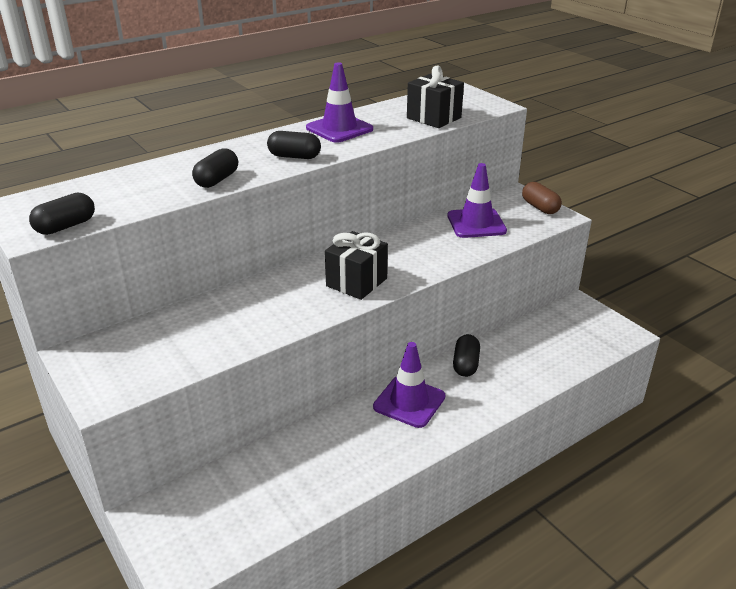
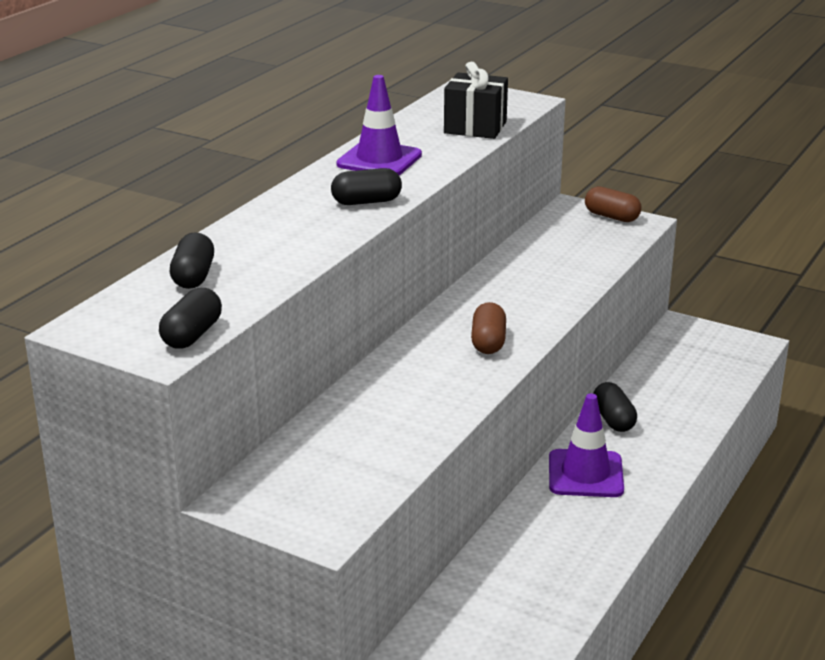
camera: 25 degrees left, 5 degrees down
black capsule [192,148,238,188] -> black capsule moved to [170,232,214,289]
black gift [325,231,388,300] -> brown capsule [471,302,506,354]
purple traffic cone [447,163,507,238] -> none

